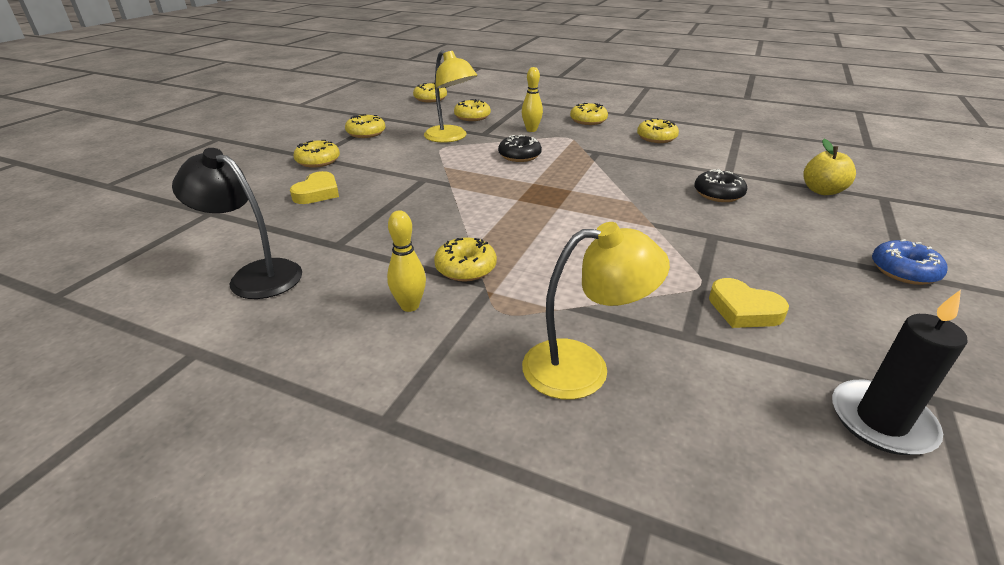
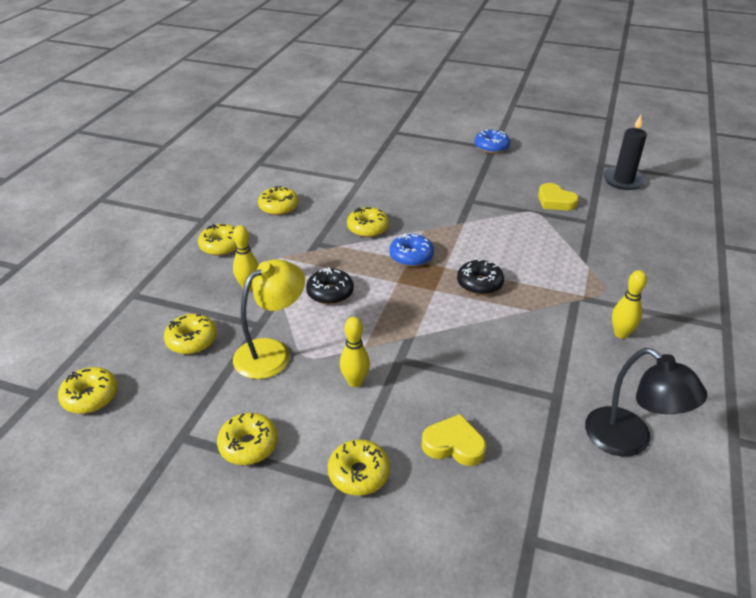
camera: 95 degrees left, 5 degrees up
black lamp [172,148,302,299] -> black lamp turned 60 degrees counterclockwise [585,348,707,457]
yellow donut [434,238,497,281] -> yellow donut moved to [347,207,389,237]
yellow lamp [522,222,670,400] -> none
black donut [694,169,747,202] -> black donut moved to [457,259,504,295]
yellow heart [709,278,789,328] -> yellow heart turned 105 degrees clockwise [538,183,579,210]
yellow apple [803,139,856,195] -> none
none -> yellow bowling pin [340,317,370,387]
none -> blue donut [389,233,434,267]

